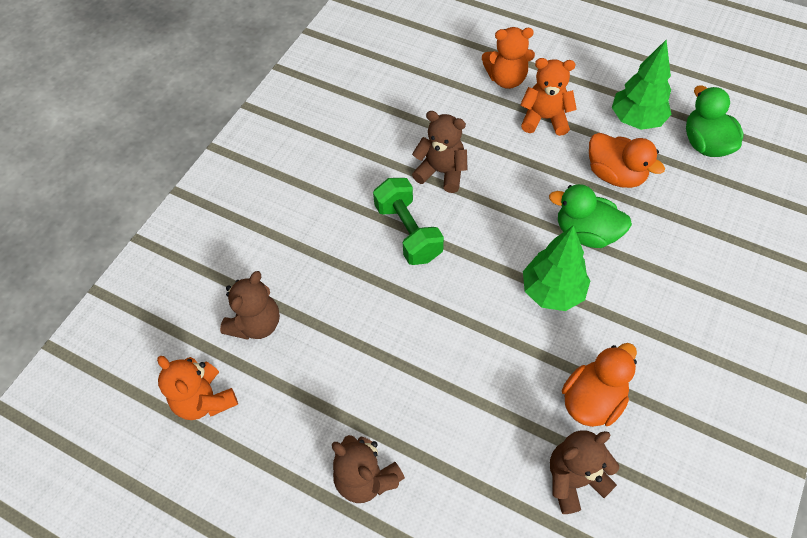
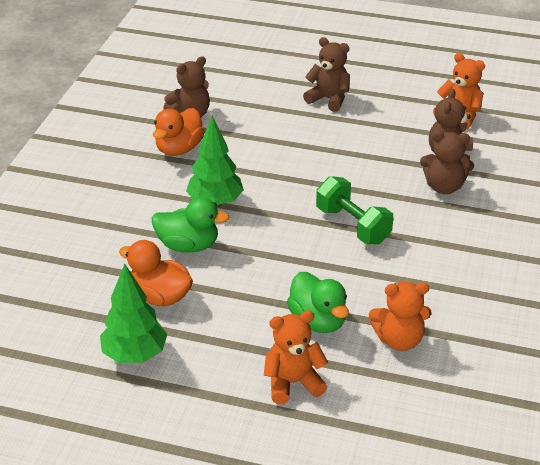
camera: 165 degrees right, 20 degrees down
brown teddy bear [412,111,468,193] -> brown teddy bear moved to [420,131,474,194]
orange teddy bear [520,58,577,136] -> orange teddy bear moved to [369,281,431,351]
green duck [686,86,744,157] -> green duck moved to [287,272,349,333]

